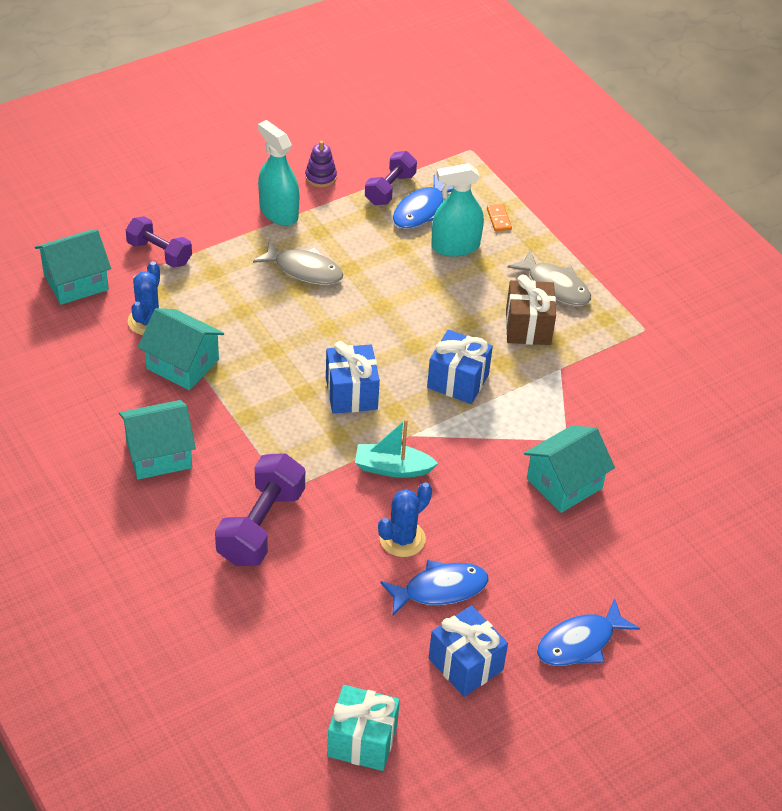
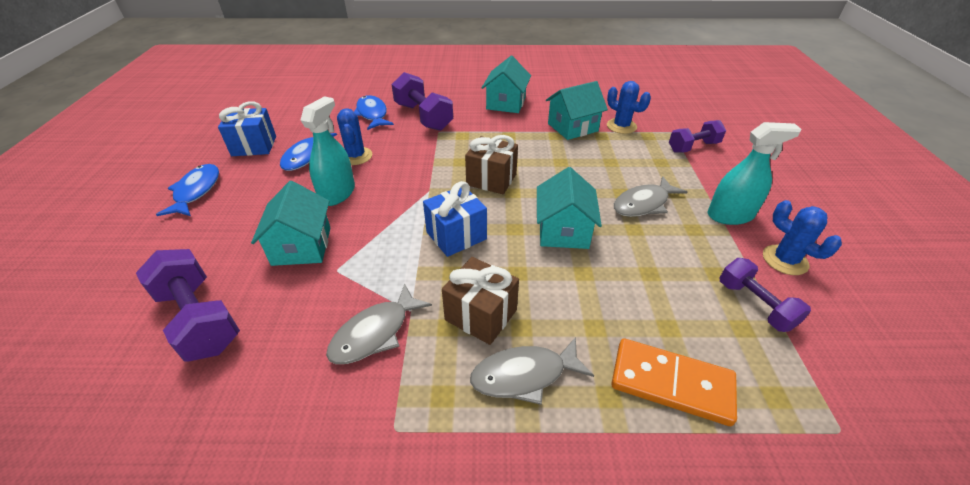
camera: 125 degrees right, 5 degrees down
turquoise house [35,229,111,305] -> turquoise house moved to [537,167,602,249]
purple stacking toy [305,141,337,187] -> blue cactus [763,200,842,275]
blue gift [326,341,380,414] -> brown gift [465,135,518,194]
turquoise gift [327,685,400,771] -> none
turquoise boat [355,419,438,478] -> none
blue fish [393,174,453,229] -> blue fish moved to [354,95,394,130]
turquoise spray bottle [431,163,484,257] -> turquoise spray bottle moved to [300,96,355,206]
orange domino [487,204,512,231] -> orange domino [611,338,737,426], size x2.29
none -> purple dumbbell [136,249,240,361]
none -> grey fish [326,284,432,364]

